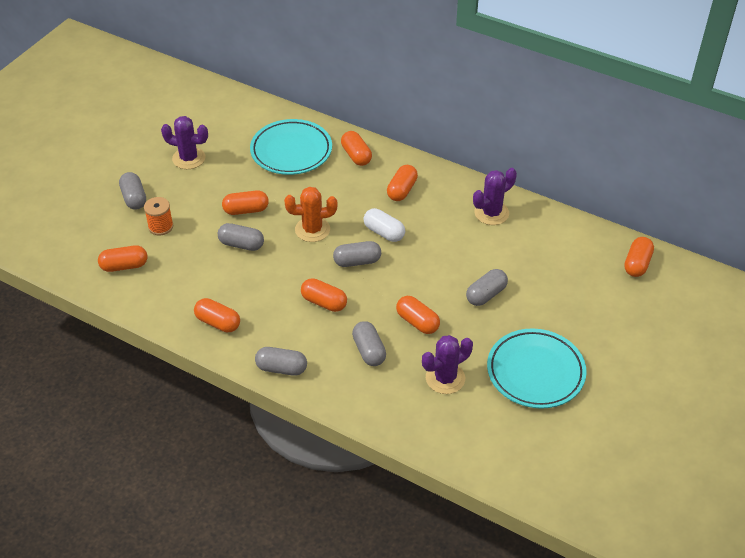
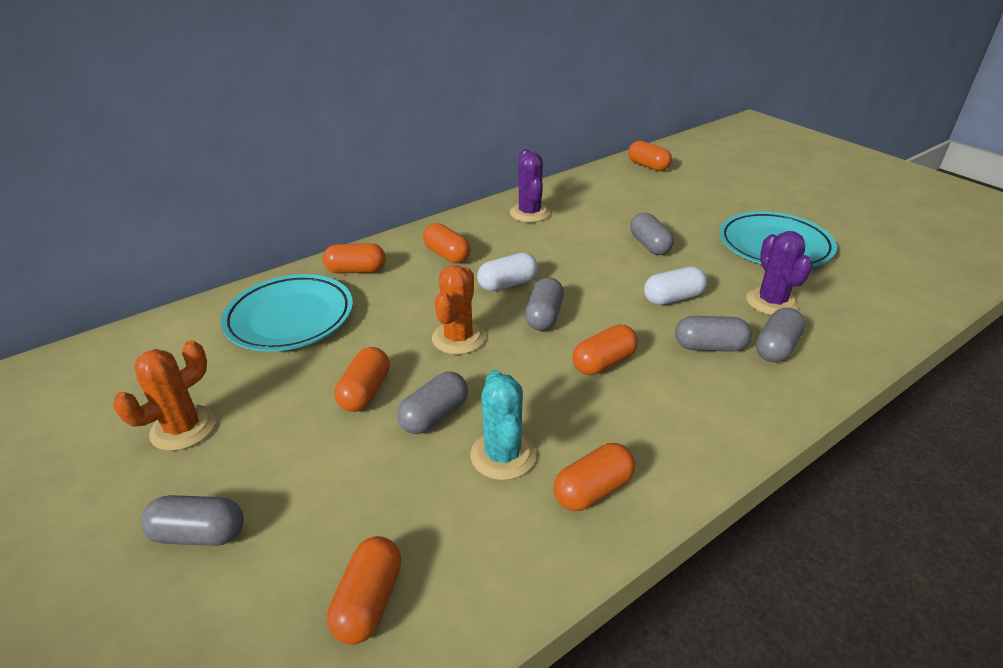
camera: 65 degrees left, 10 degrees down
orange spool [144,197,173,235] -> none
purple cactus [161,116,208,169] -> orange cactus [113,340,216,451]
grey capsule [255,347,307,376] -> grey capsule moved to [756,308,805,362]
orange capsule [396,296,440,334] -> white capsule [644,266,707,305]
none -> turquoise cactus [470,370,536,480]

